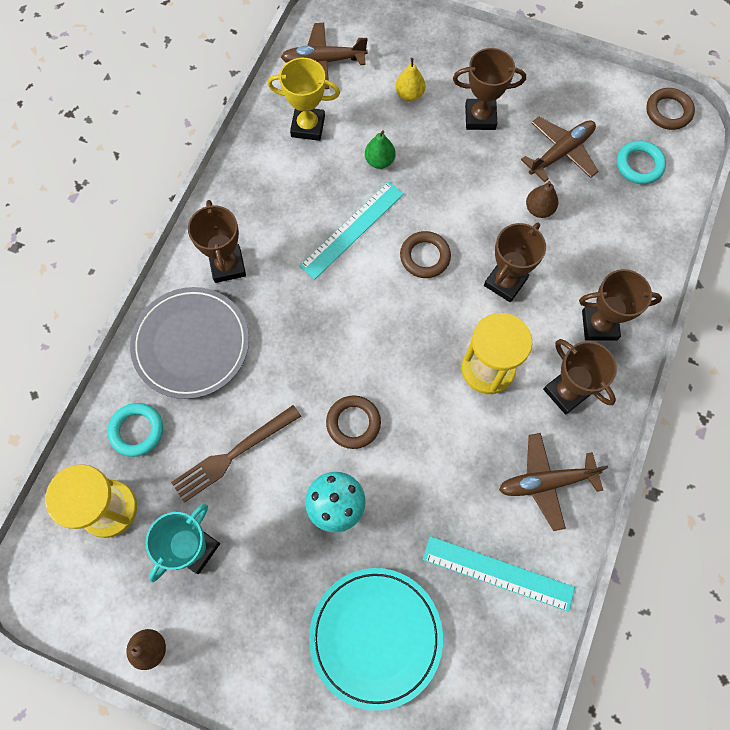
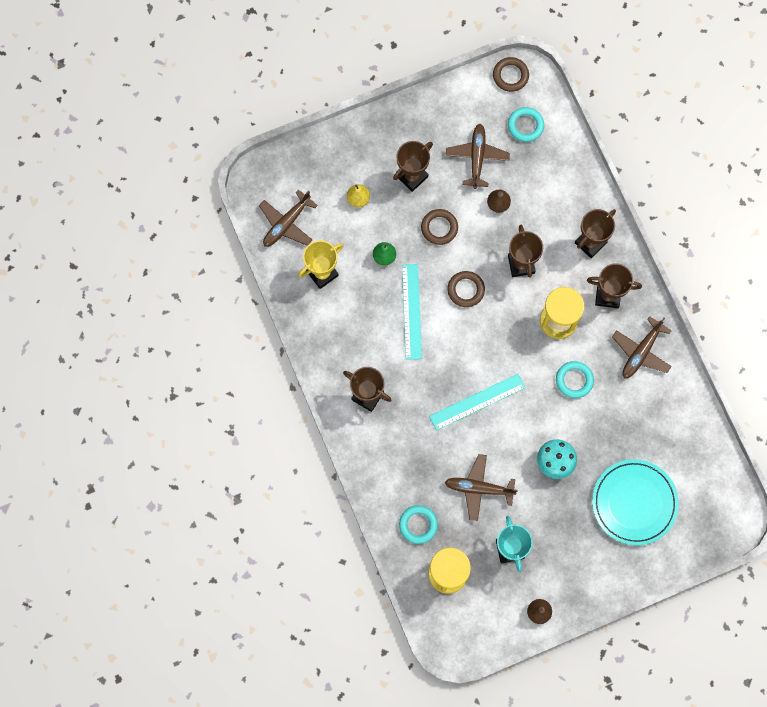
camera: 45 degrees left, 5 degrees up
grey plate [130,287,249,399] -> none
brown fork [171,405,301,503] -> brown plane [445,454,518,521]
brown ring [326,395,381,449] -> brown ring moved to [421,209,458,245]
turquoise ruler [423,536,575,612] -> turquoise ruler moved to [429,374,525,430]
none -> turquoise ring [556,361,594,398]

